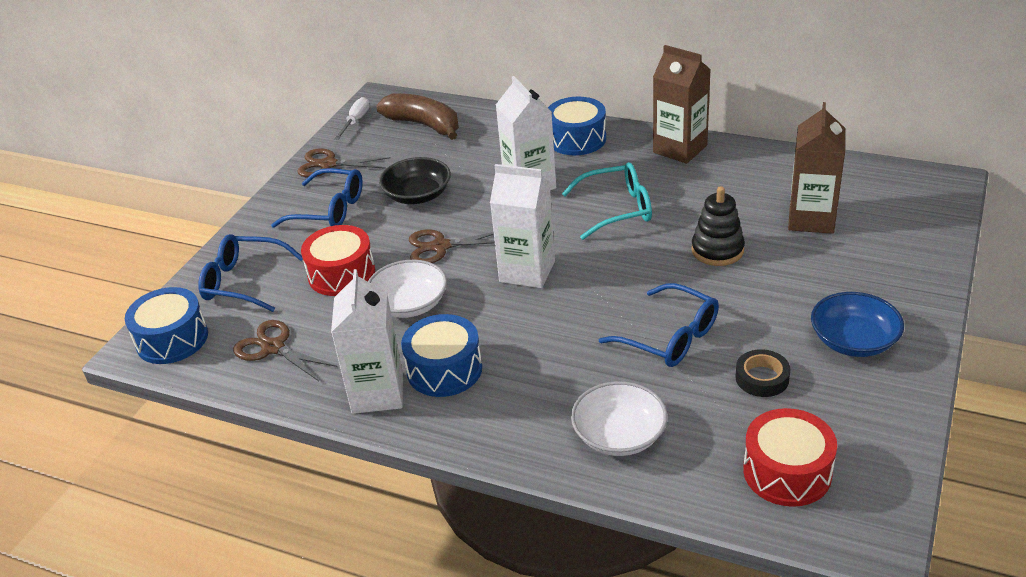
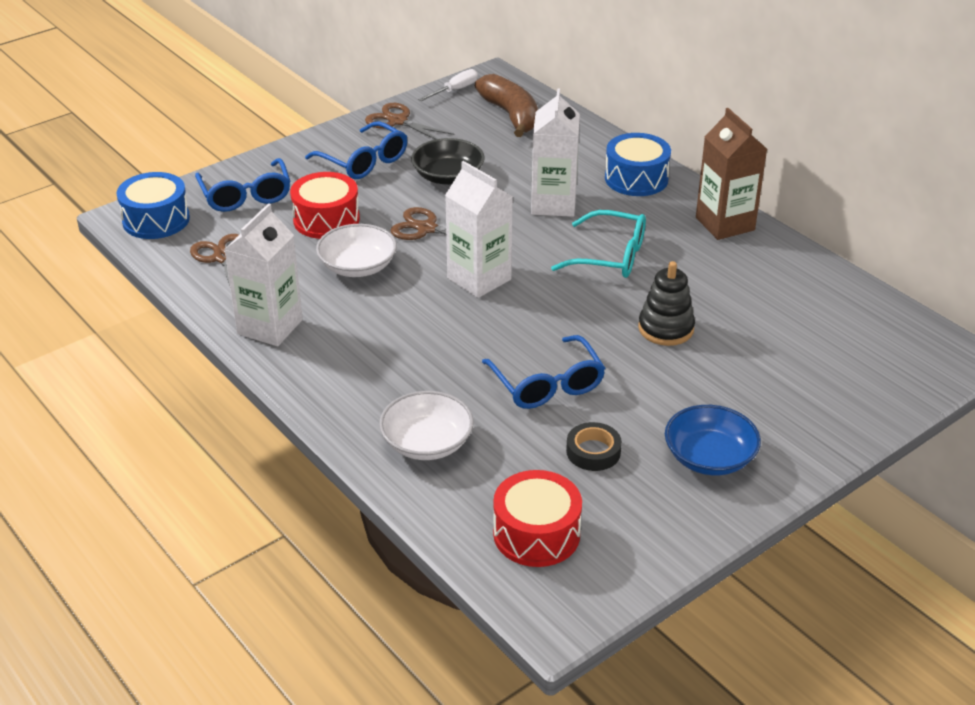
camera: 25 degrees right, 0 degrees up
blue glasses [198,234,303,312] -> blue glasses turned 150 degrees counterclockwise [195,158,290,212]
blue drum [401,314,482,397] -> none
brown carton [788,102,845,234] -> none

